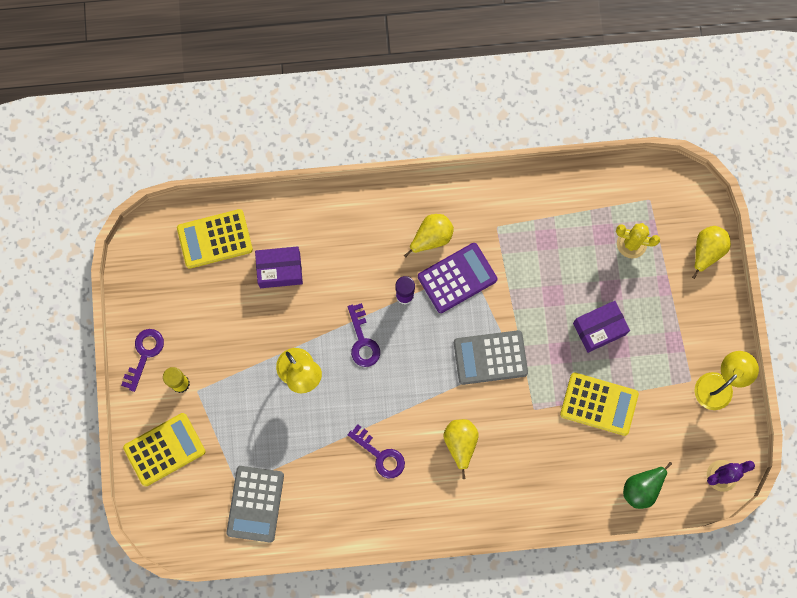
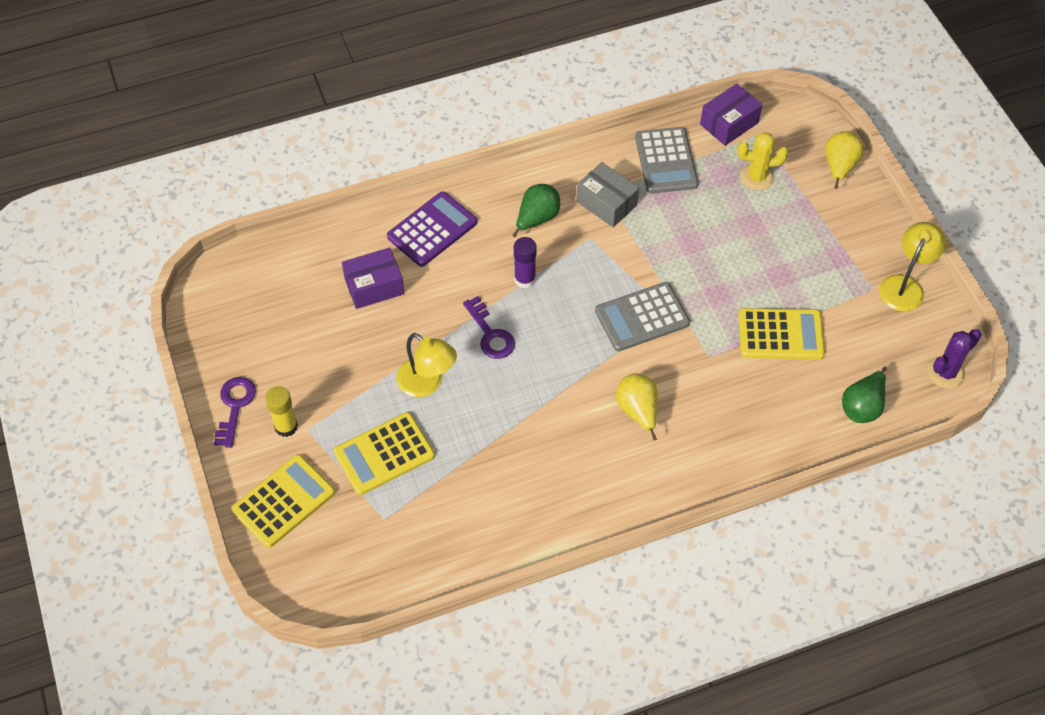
camera: 15 degrees left, 20 degrees down
yellow calculator [177,209,253,269] -> yellow calculator moved to [334,412,435,495]
grey calculator [226,466,284,542] -> grey calculator moved to [635,127,699,193]
purple key [348,424,405,478] -> none
yellow pear [404,214,454,257] -> green pear [512,184,560,237]
purple calculator [418,243,497,313] -> purple calculator moved to [387,191,477,267]
purple box [573,301,630,353] -> purple box moved to [700,84,762,146]
none -> grey box [576,162,639,227]

